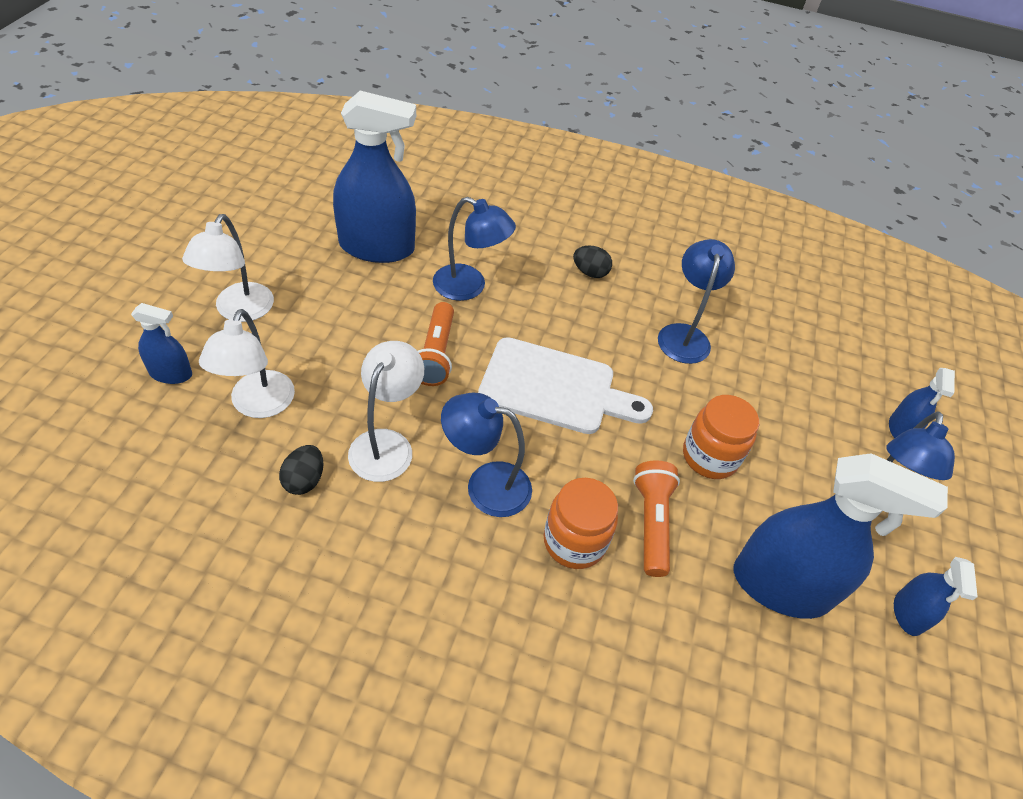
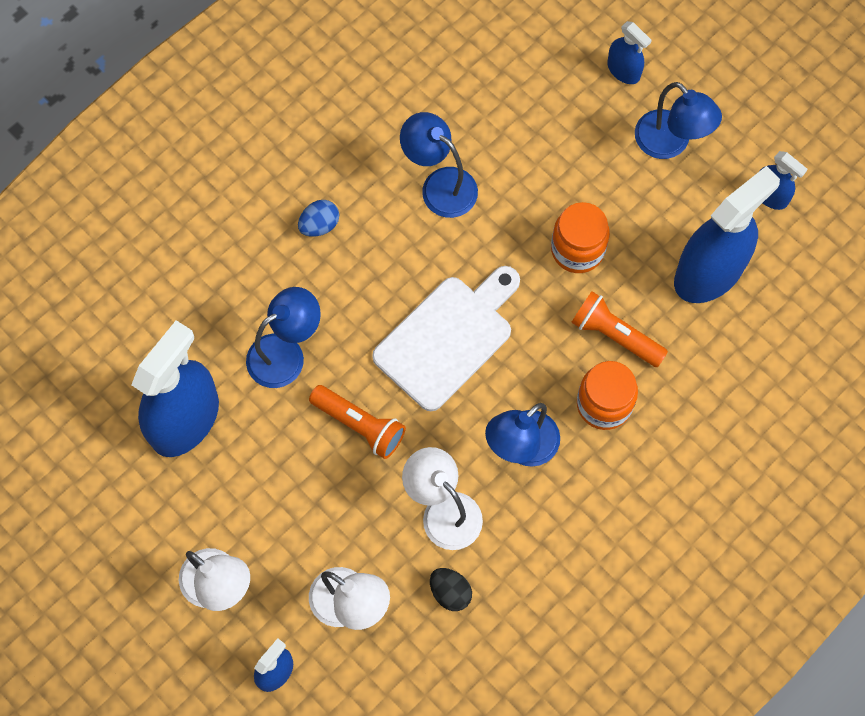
camera: 55 degrees left, 20 degrees up
black egg [573,245,612,278] -> blue egg [298,200,339,237]

